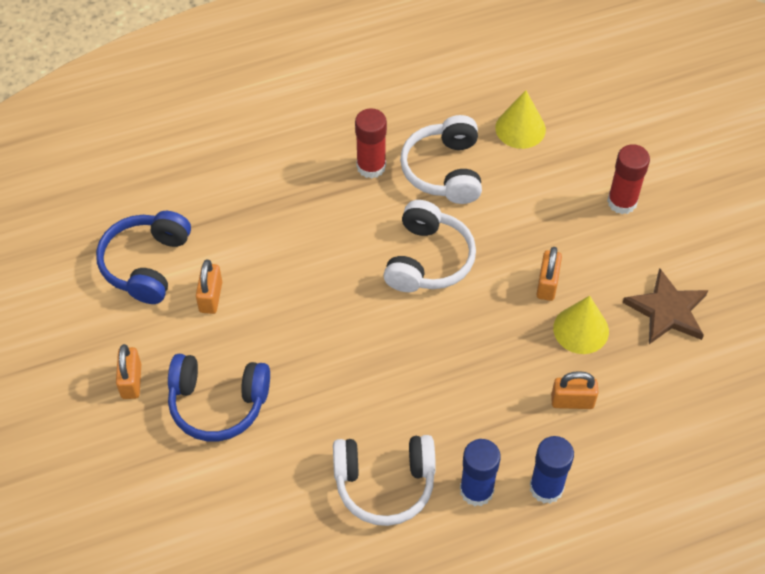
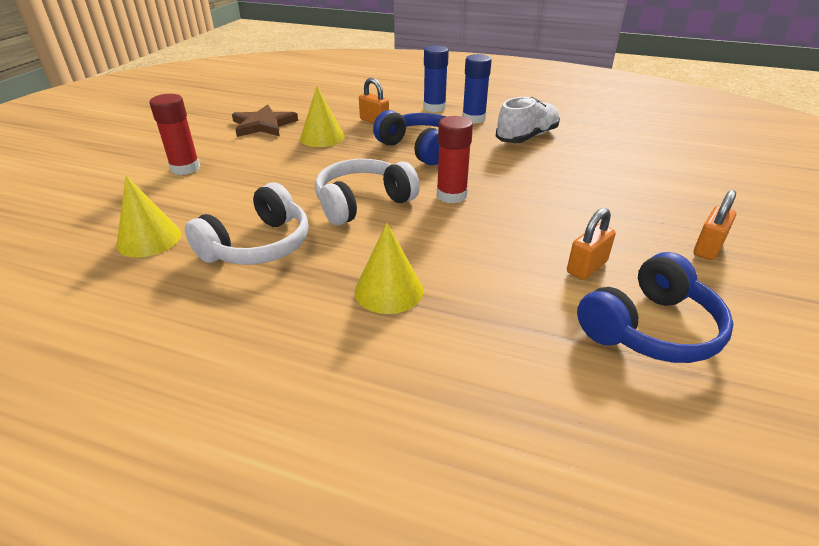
camera: 140 degrees left, 20 degrees down
blue headphones [168,354,270,441] -> blue headphones moved to [373,110,446,165]
white headphones [333,435,436,526] -> white shoe [496,97,560,143]
red glue stick [355,108,387,179] -> red glue stick moved to [437,116,473,203]
orange padlock [536,247,562,301] -> none
none -> yellow cone [355,223,423,314]

